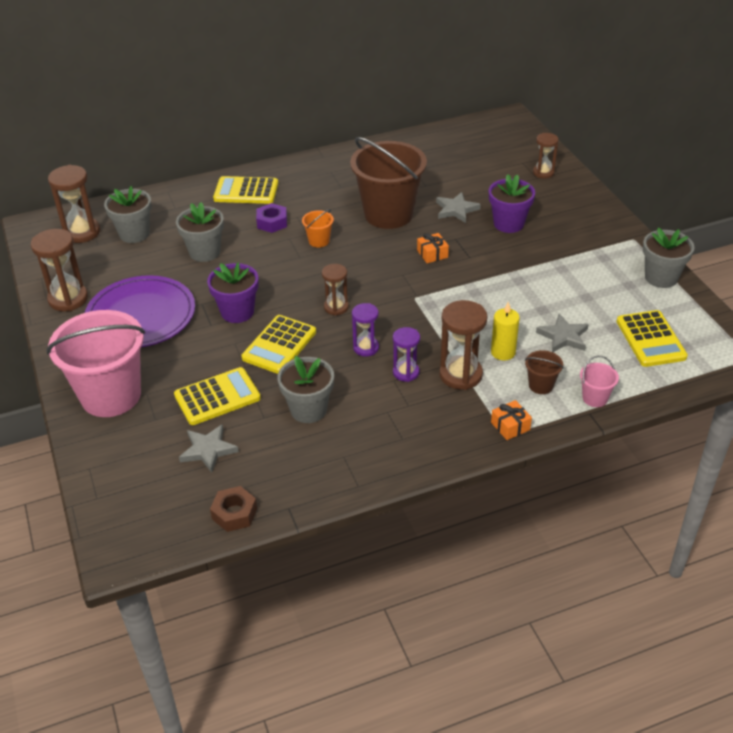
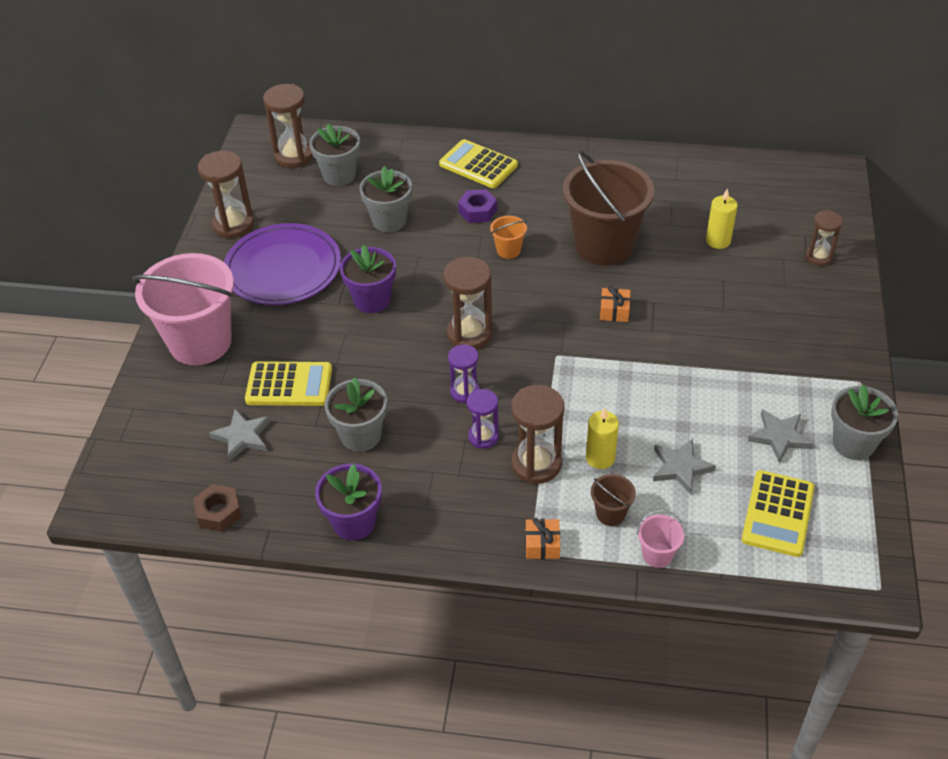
camera: 30 degrees right, 5 degrees up
yellow calculator [241,315,316,374] -> none
brown hourglass [322,264,349,316] -> brown hourglass [443,257,492,349], size x1.61
grey star [436,192,481,223] -> grey star moved to [748,409,813,463]
purple flower pot [489,174,535,233] -> purple flower pot moved to [315,464,382,540]
none -> yellow candle [706,189,738,249]

